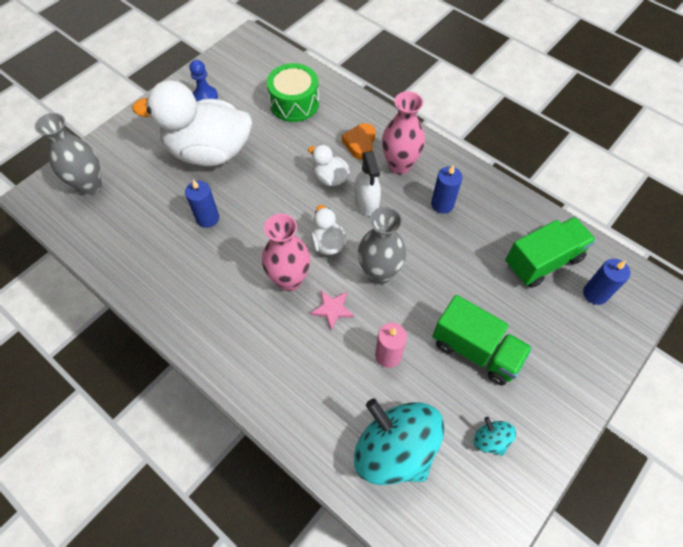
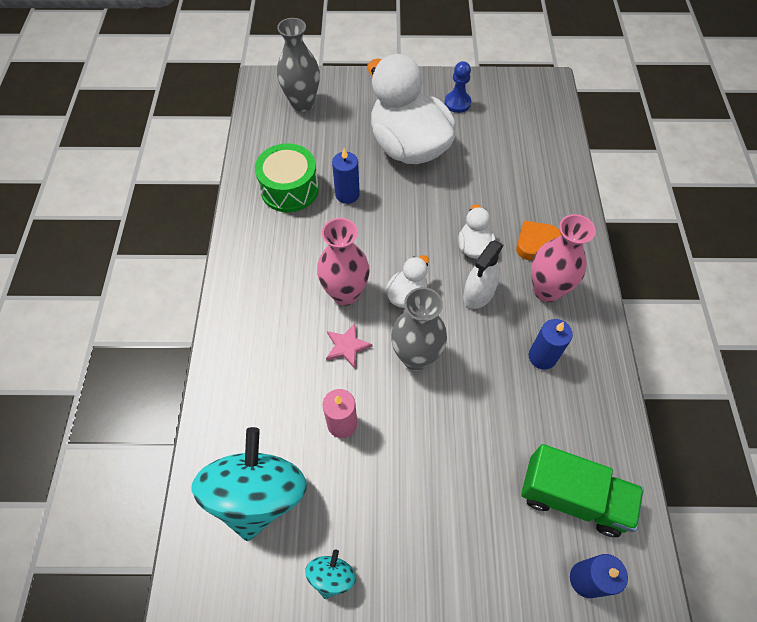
camera: 50 degrees right, 0 degrees up
green drum [267,63,319,122] -> green drum moved to [255,143,319,212]
green truck [432,295,532,386] -> none

